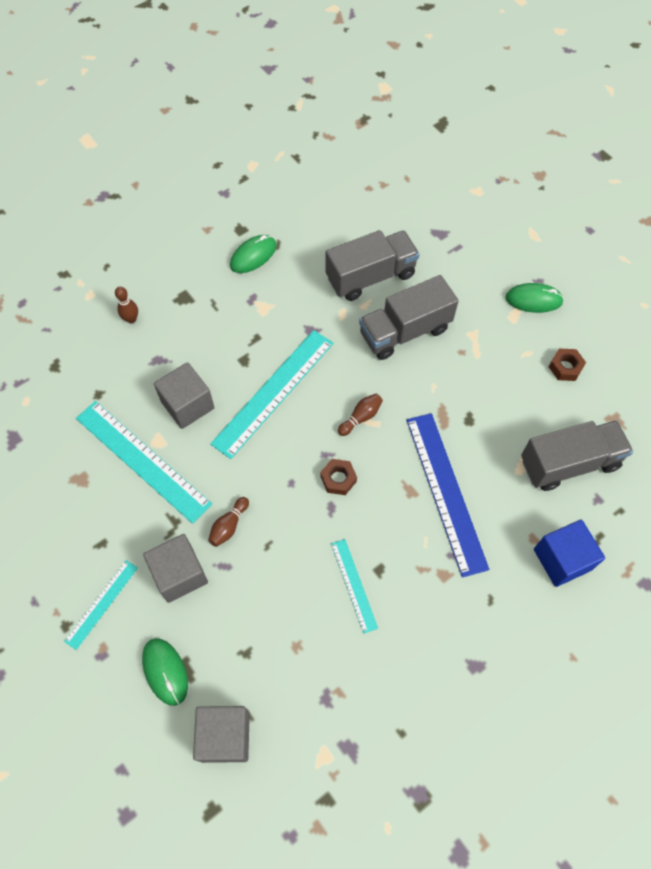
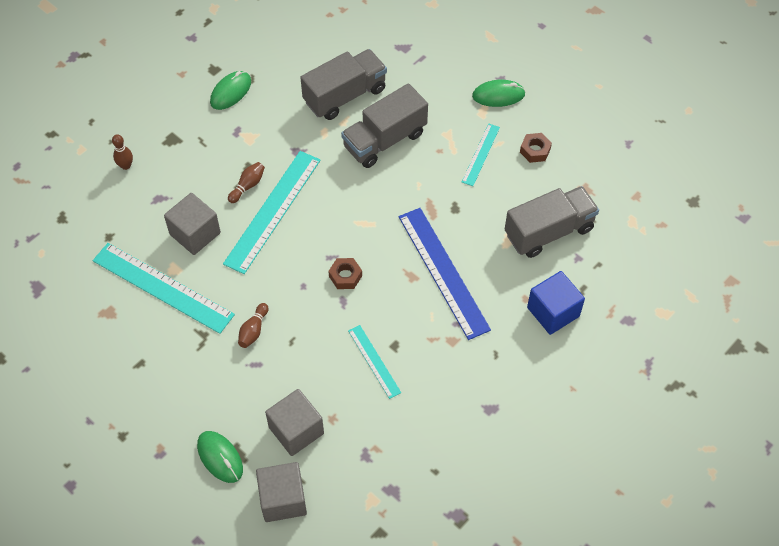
camera: 10 degrees left, 5 degrees down
turquoise ruler [64,560,138,650] -> turquoise ruler moved to [462,124,500,186]
grey cube [143,534,208,603] -> grey cube moved to [265,389,324,456]
brown bowling pin [338,393,383,436] -> brown bowling pin moved to [228,162,265,203]

